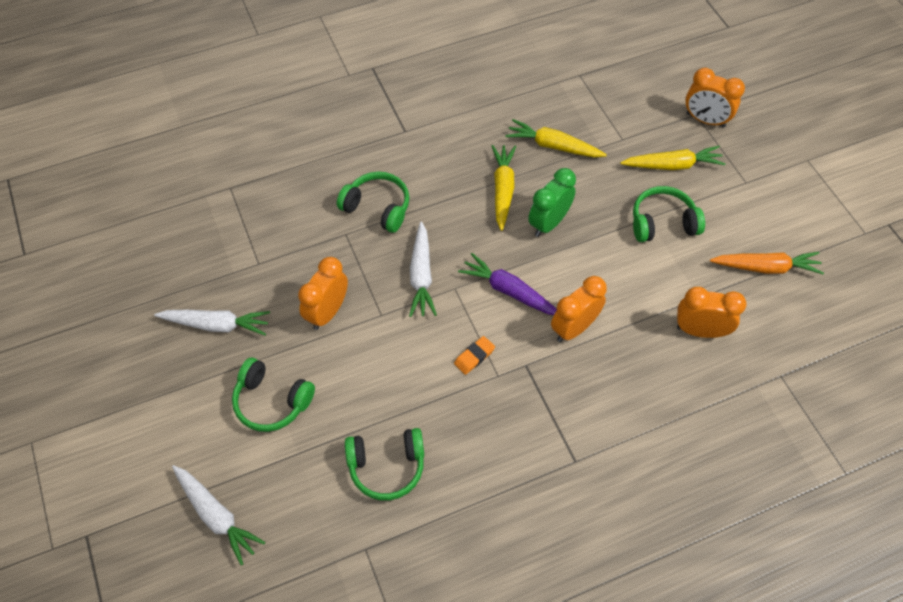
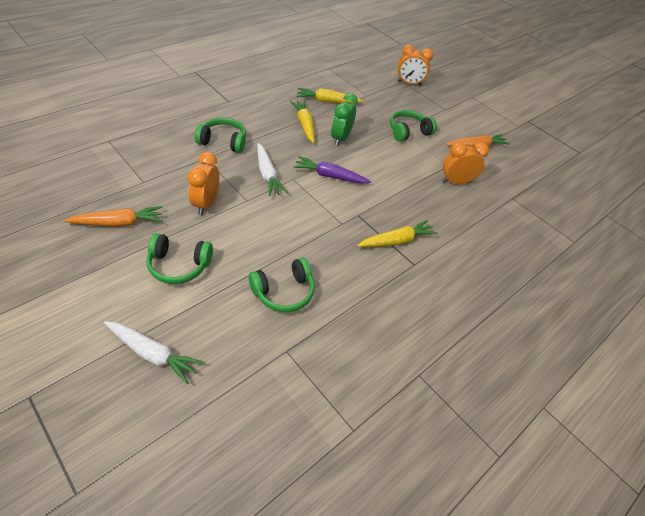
camera: 25 degrees left, 10 degrees down
white carrot [154,310,270,335] -> orange carrot [64,206,163,227]
orange eraser [454,336,495,375] -> none
orange clock [551,276,607,342] -> none
yellow carrot [620,146,725,170] -> yellow carrot moved to [357,220,438,247]

